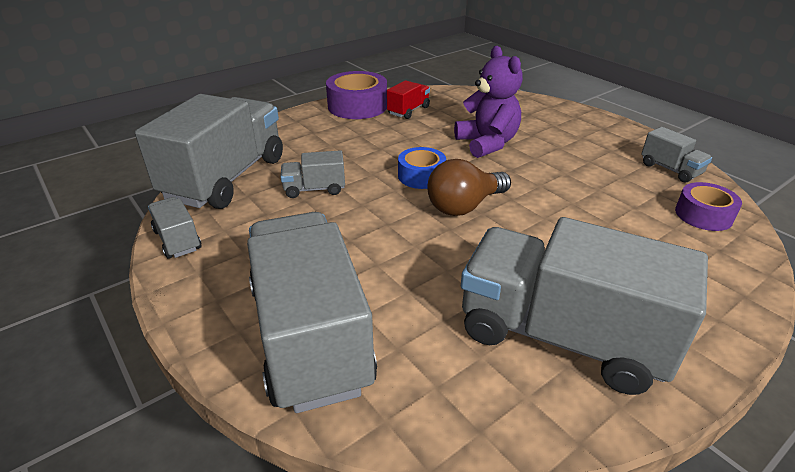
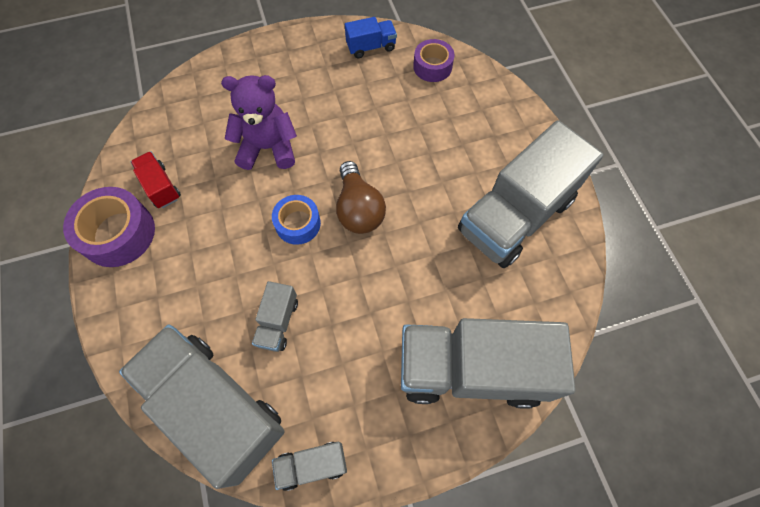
camera: 70 degrees left, 30 degrees up
grey truck [641,127,712,183] -> blue truck [345,17,397,58]

